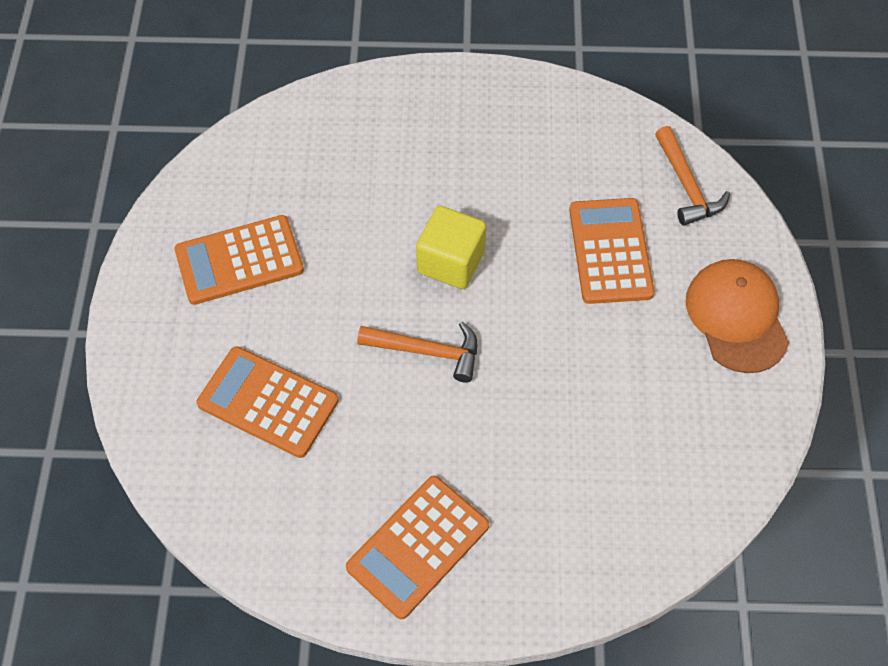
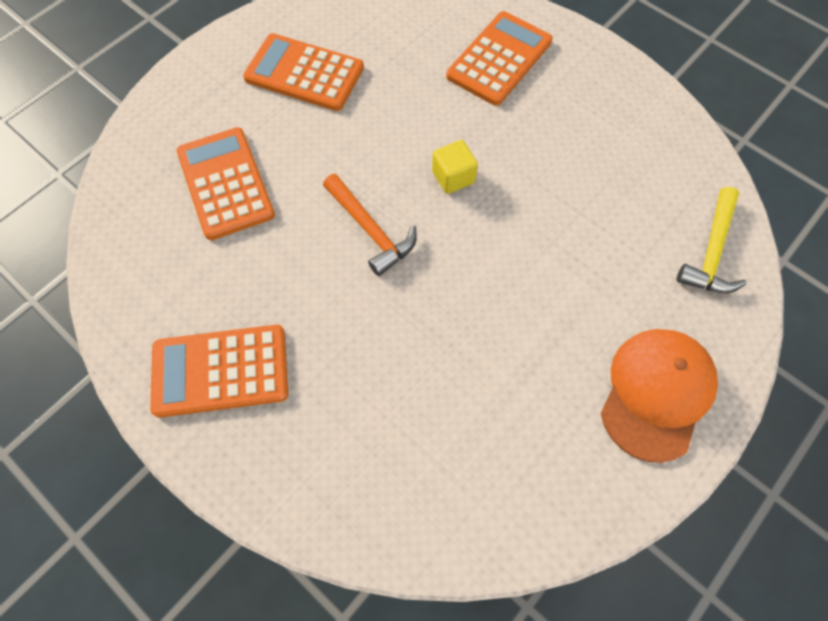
camera: 40 degrees right, 5 degrees up
yellow cube [416,206,486,289] -> yellow cube [432,140,478,194], size x0.64
orange calculator [569,198,655,304] -> orange calculator moved to [446,11,553,106]
orange hammer [655,126,730,226] -> yellow hammer [677,187,747,293]

